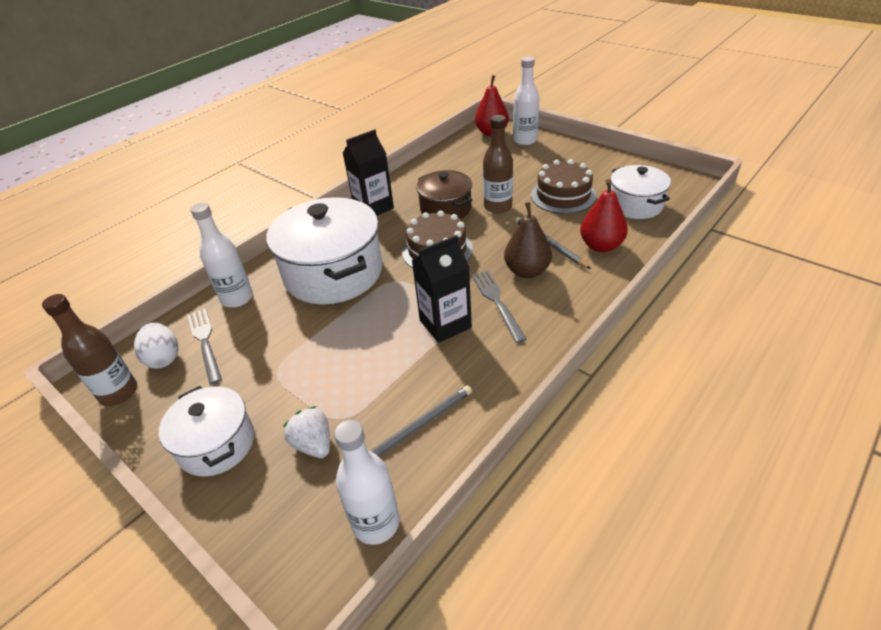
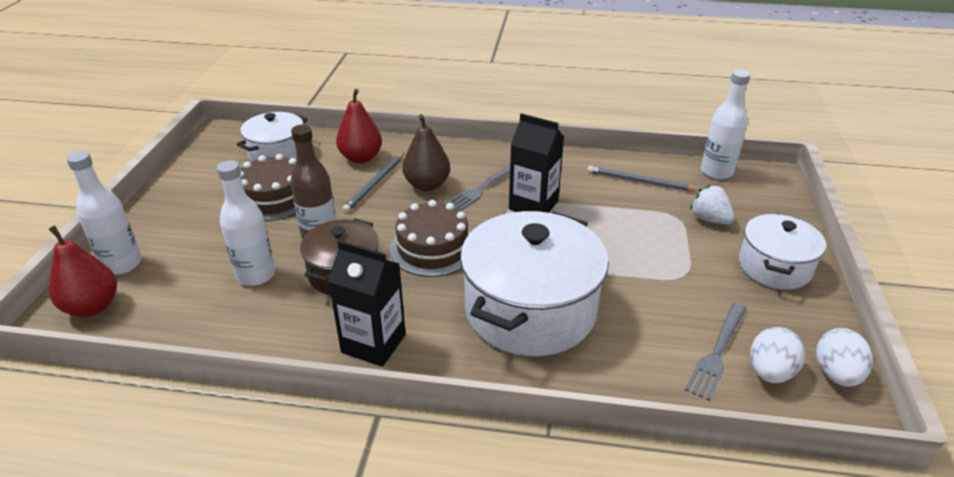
camera: 125 degrees left, 5 degrees down
brown bottle [42,294,137,406] -> white egg [816,328,872,387]
white bottle [190,203,253,308] -> white bottle moved to [217,160,275,286]
white strawberry [283,406,330,458] -> white strawberry turned 120 degrees clockwise [690,185,735,225]

